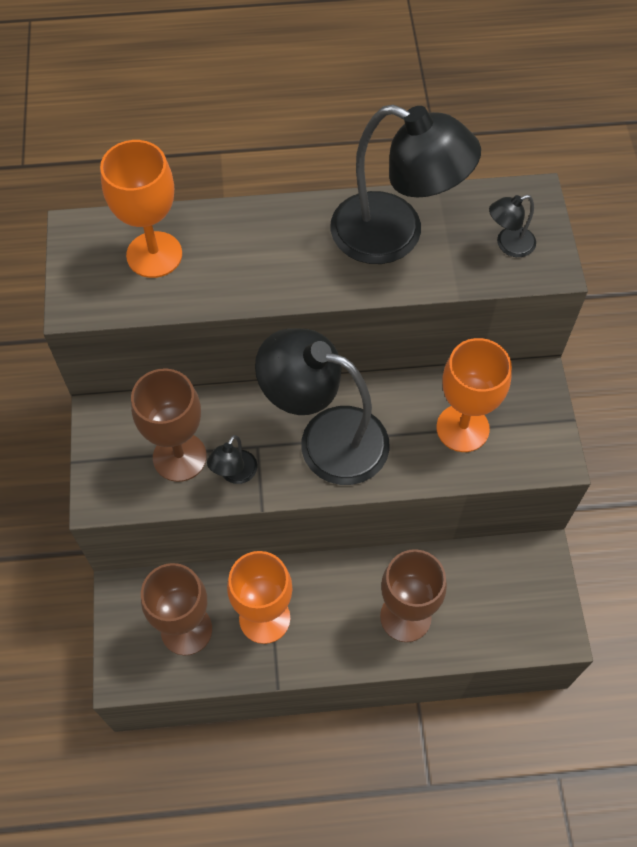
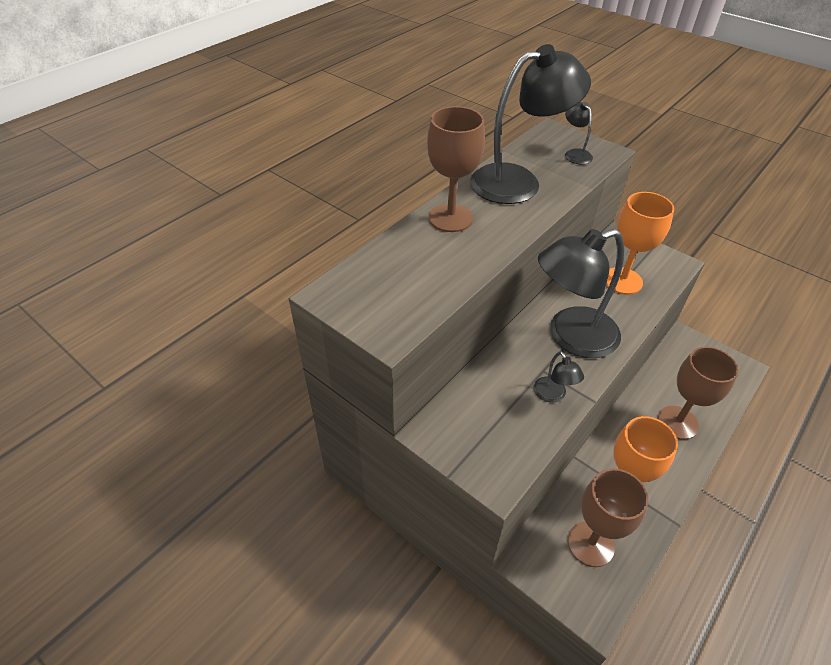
camera: 45 degrees left, 15 degrees down
orange goblet [100,140,182,278] -> none
brown goblet [131,368,207,482] -> brown goblet moved to [427,106,485,232]
black lamp [489,195,536,257] -> black lamp turned 135 degrees clockwise [565,102,593,164]

